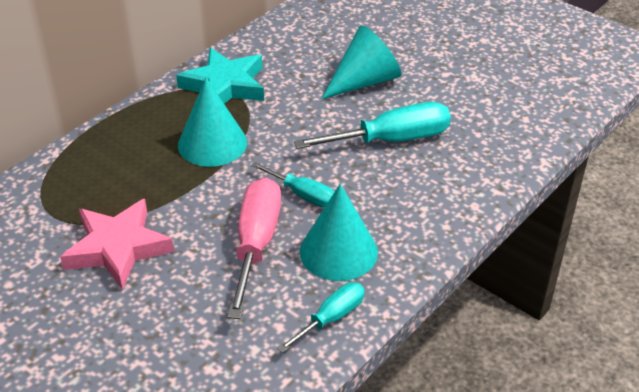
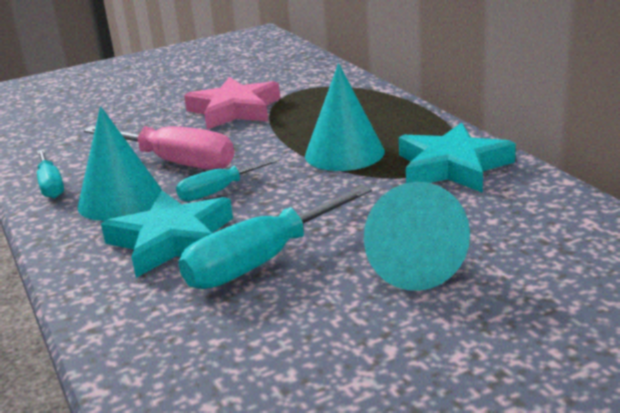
camera: 115 degrees right, 15 degrees down
turquoise screwdriver [294,102,451,149] -> turquoise screwdriver turned 45 degrees clockwise [178,185,372,289]
none -> turquoise star [101,190,233,278]

